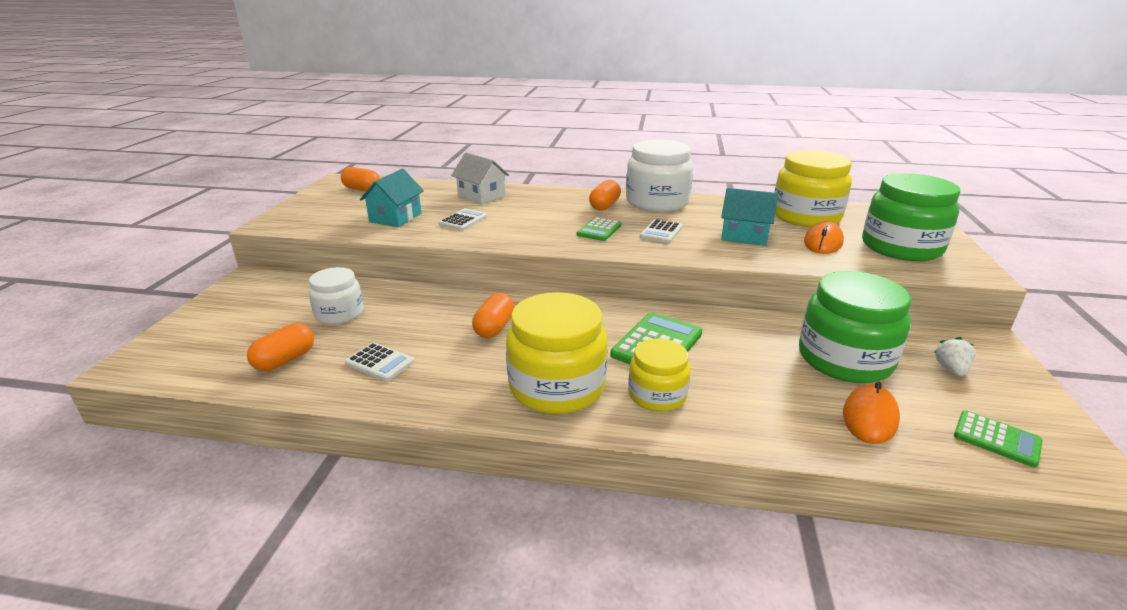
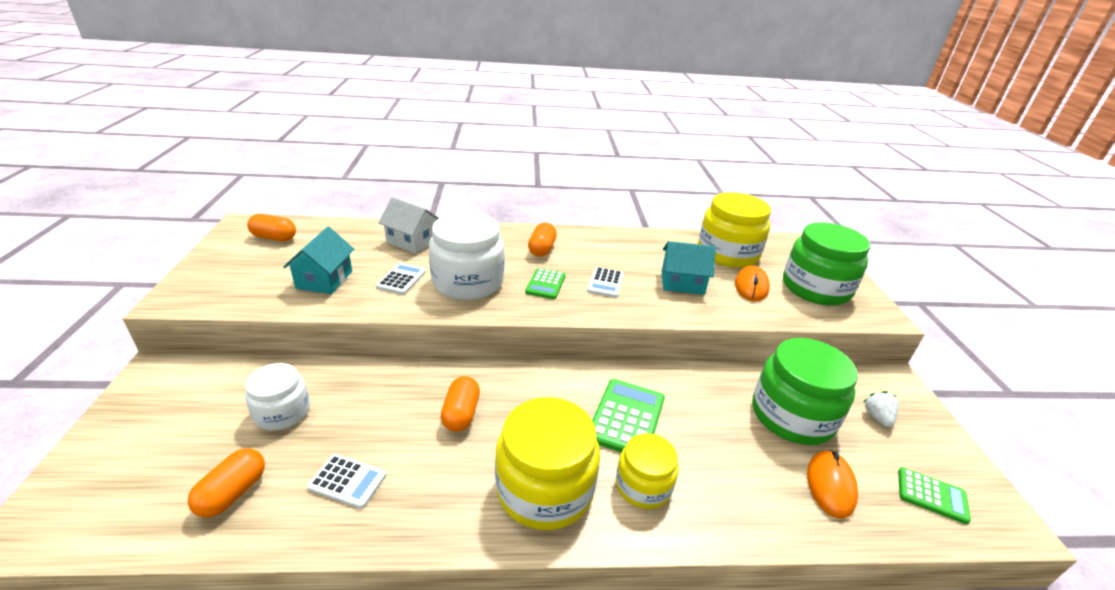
camera: 15 degrees left, 5 degrees up
white jar [626,140,693,212] -> white jar moved to [429,212,505,300]

